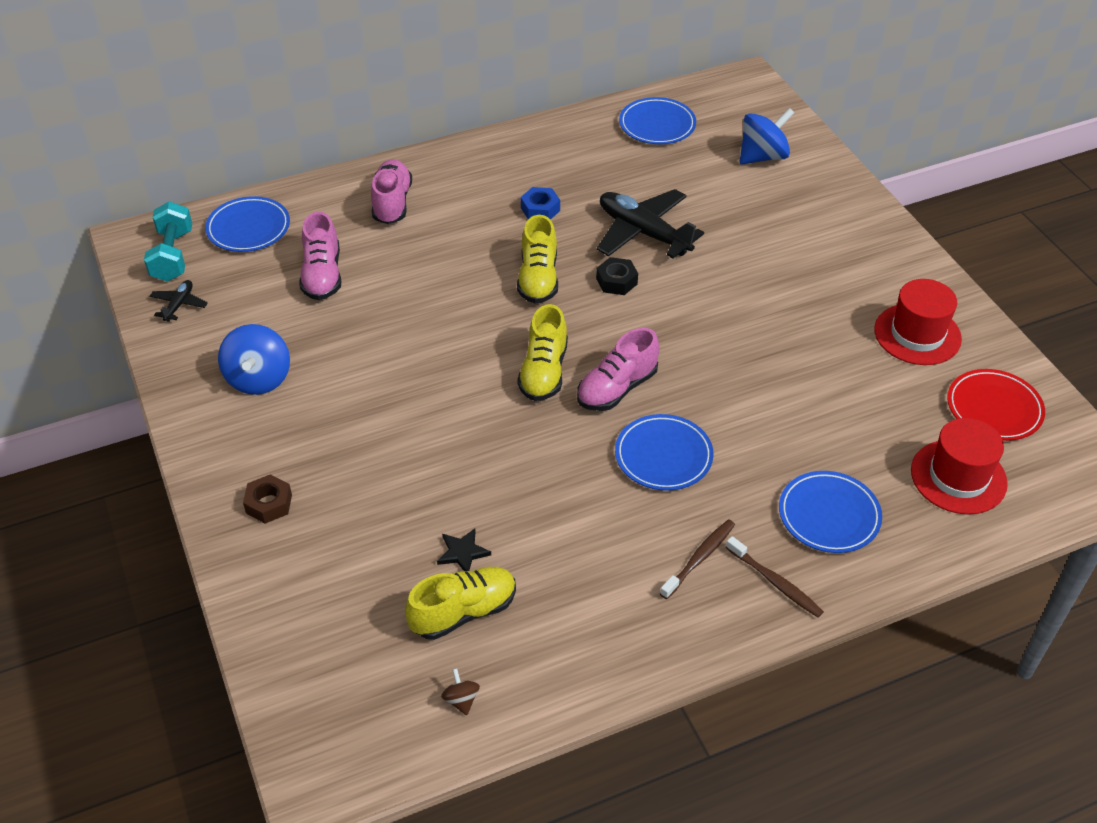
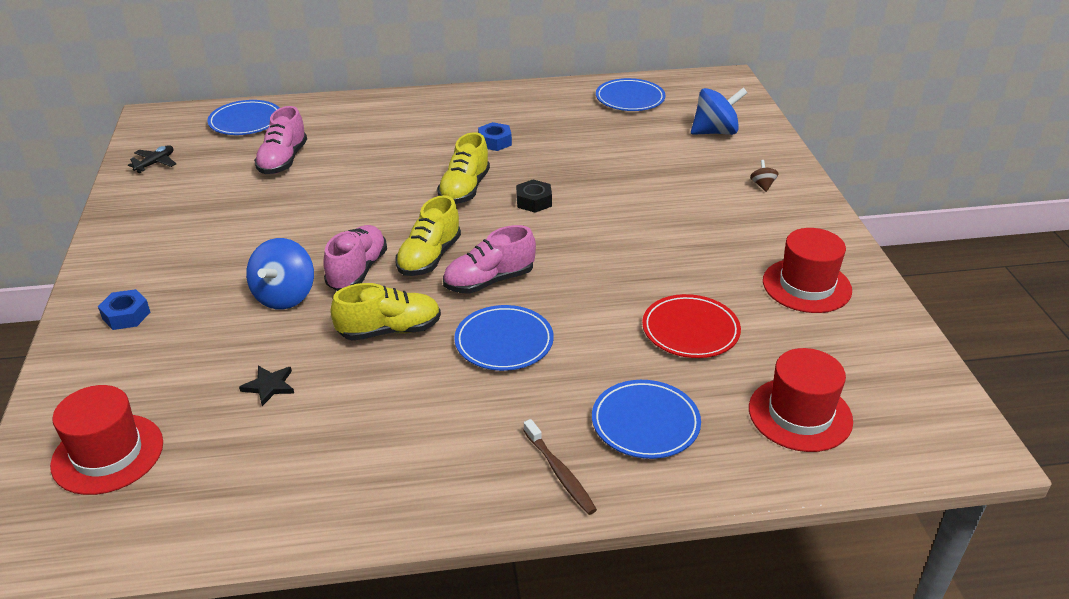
camera: 15 degrees right, 10 degrees down
turquoise dumbbell [144,201,192,282] -> none
blue spinning top [218,324,290,395] -> blue spinning top moved to [246,238,314,310]
brown nut [243,474,292,524] -> blue nut [98,289,150,330]
pink shoe [371,159,412,224] -> pink shoe moved to [323,225,387,291]
yellow shoe [405,567,516,640] -> yellow shoe moved to [331,283,441,341]
brown spinning top [441,668,480,715] -> brown spinning top moved to [750,160,779,192]
black plane [597,189,704,258] -> none
brown toothbrush [660,519,735,599] -> none
red plate [947,369,1045,441] -> red plate moved to [642,294,741,358]
none -> red hat [50,385,163,495]

